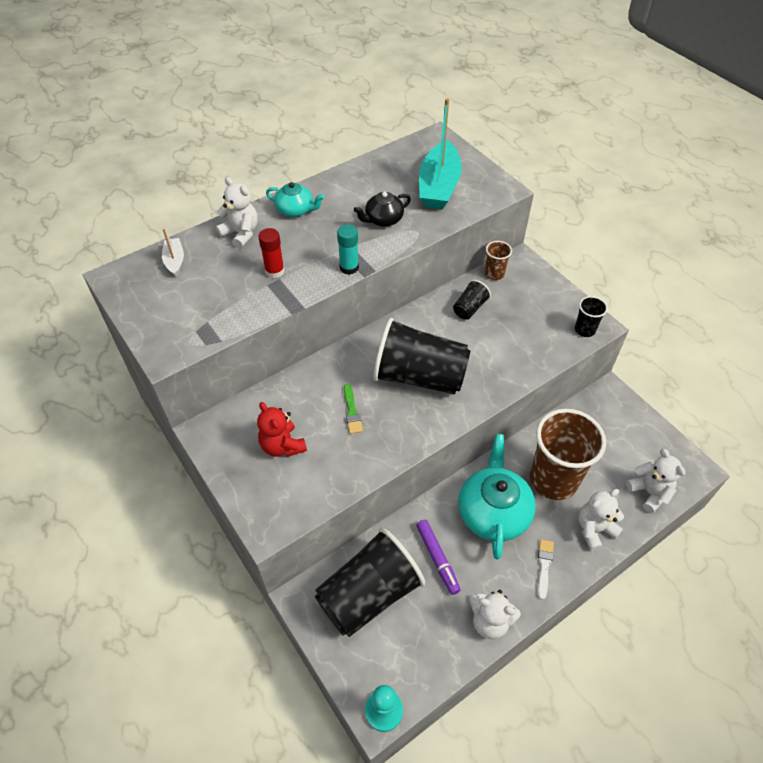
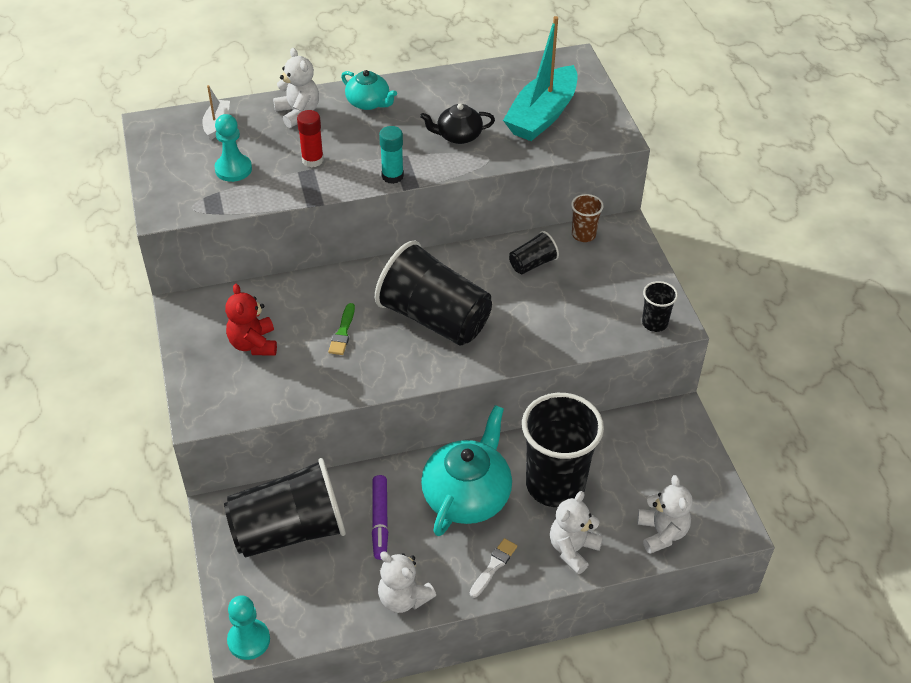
camera: 20 degrees right, 5 degrees down
brown cup [530,409,606,500] -> black cup [522,393,604,507]
white teddy bear [578,489,624,551] -> white teddy bear turned 45 degrees counterclockwise [550,491,603,574]
none -> turquoise pawn [214,114,252,182]

